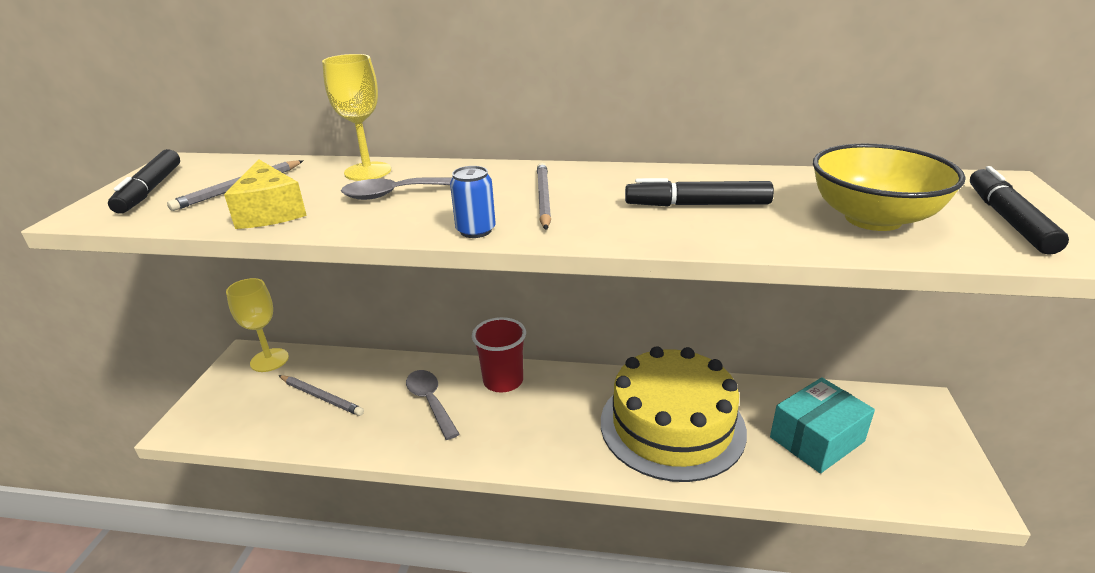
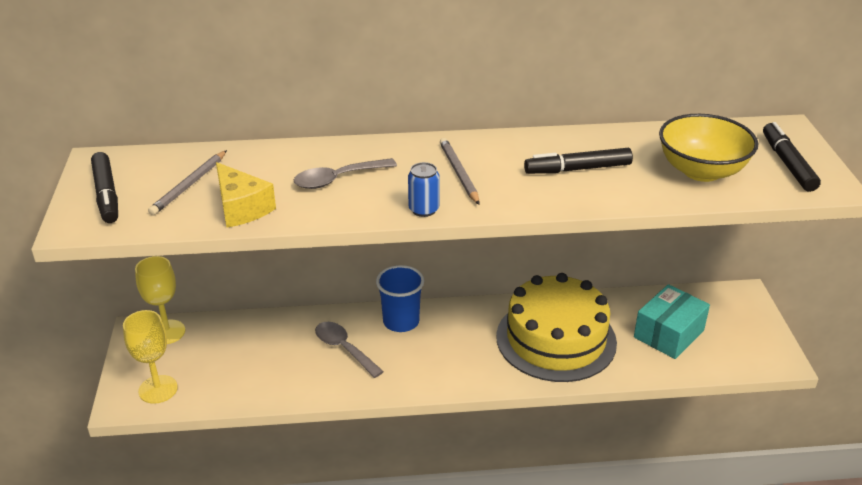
camera: 15 degrees left, 5 degrees up
grey pencil [278,375,364,416] -> none
yellow goblet [322,54,391,181] -> yellow goblet moved to [123,310,178,404]
red cup [472,317,526,392] -> blue cup [376,265,424,332]

